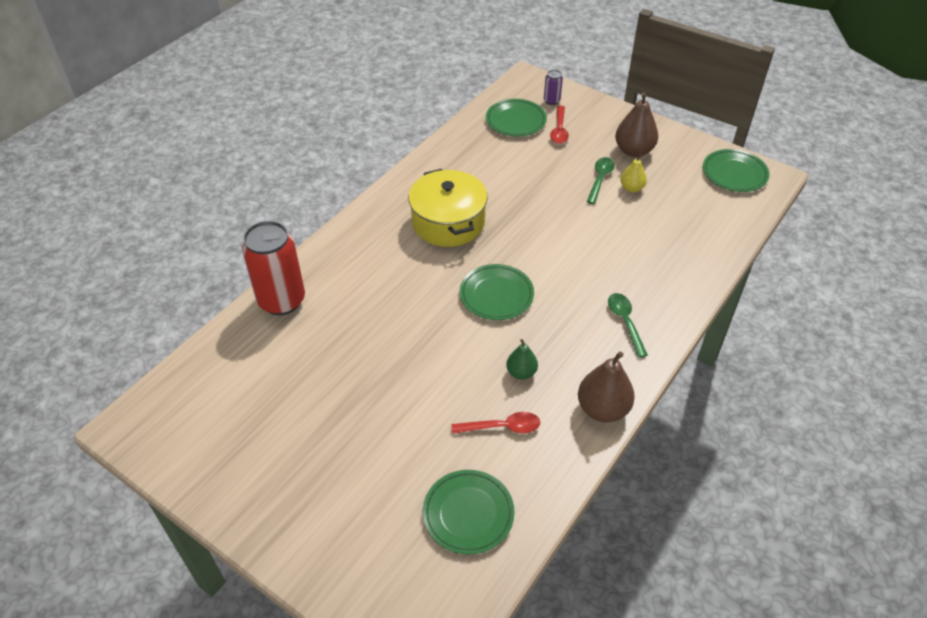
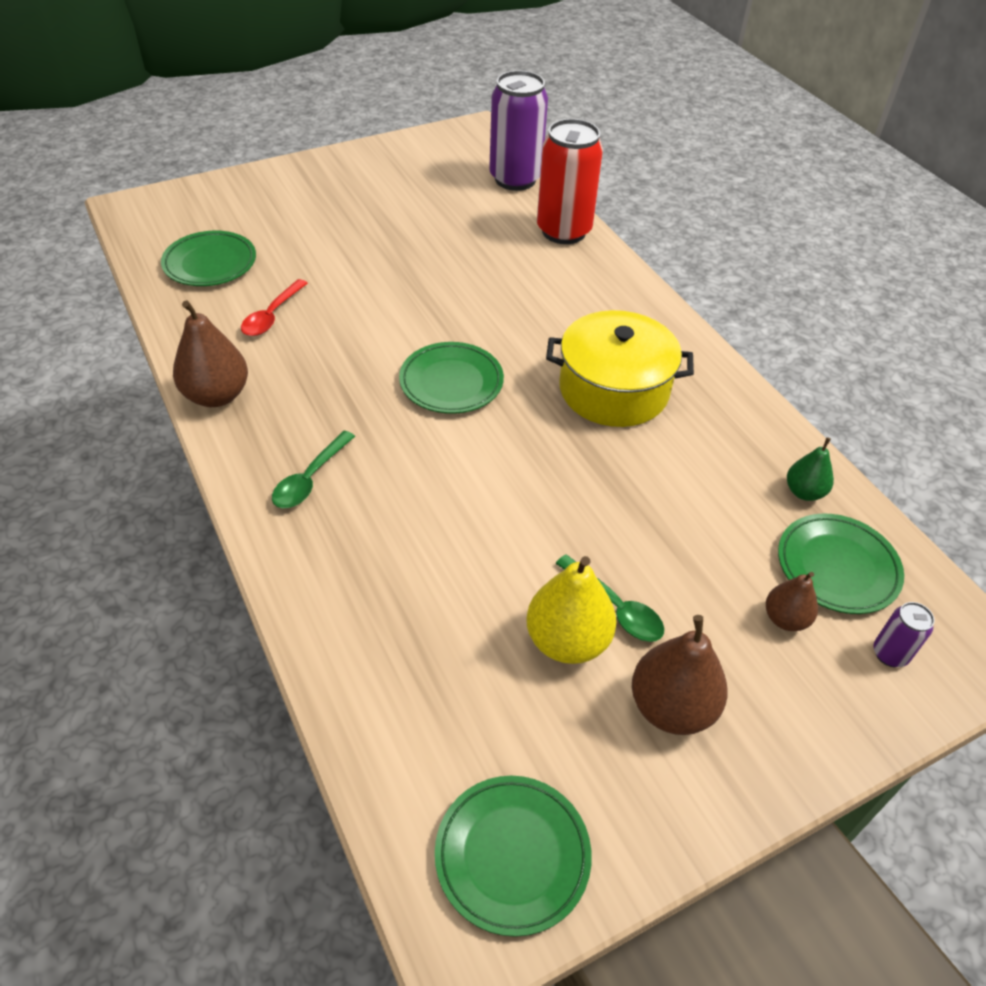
camera: 115 degrees right, 0 degrees up
green pear [506,339,538,380] -> green pear moved to [787,437,834,501]
red spoon [550,106,569,144] -> brown pear [766,572,818,631]
green spoon [608,293,648,358] -> green spoon turned 105 degrees clockwise [272,431,355,508]
yellow pear [620,153,647,192] -> yellow pear [526,556,616,664], size x1.70
none -> purple can [489,70,548,191]

